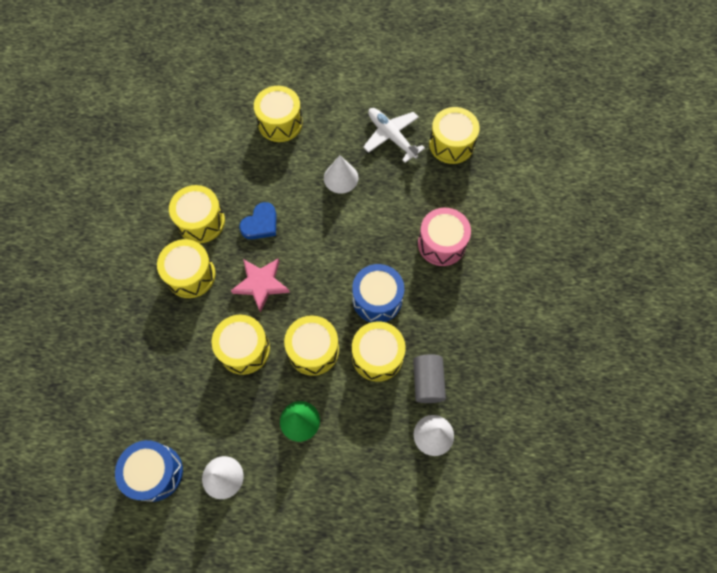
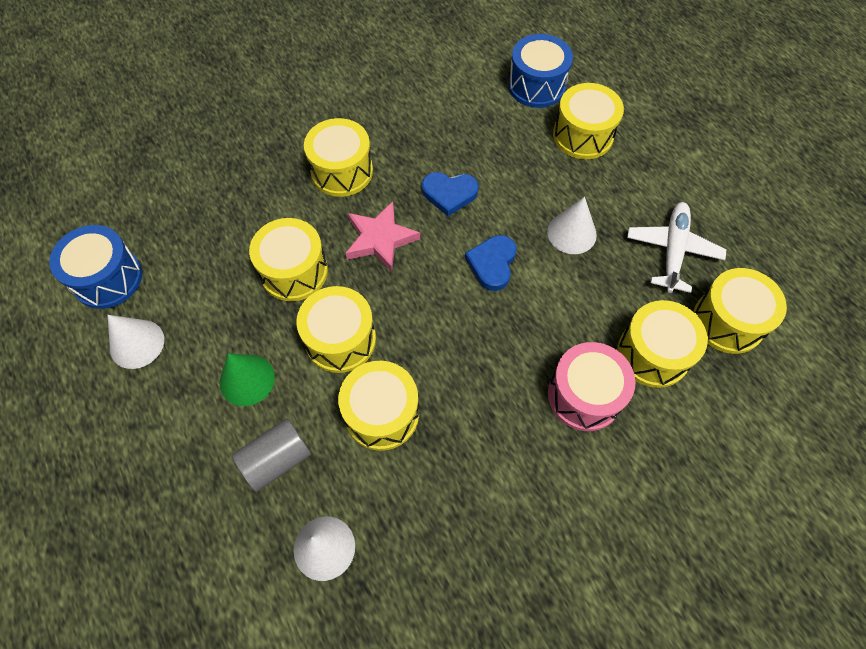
camera: 55 degrees right, 5 degrees down
yellow drum [169,185,225,243] -> yellow drum moved to [617,300,708,388]
blue drum [352,264,404,322] -> blue drum moved to [508,34,573,108]
grey cylinder [413,354,446,403] -> grey cylinder moved to [232,418,311,492]
none -> blue heart [465,235,516,291]

